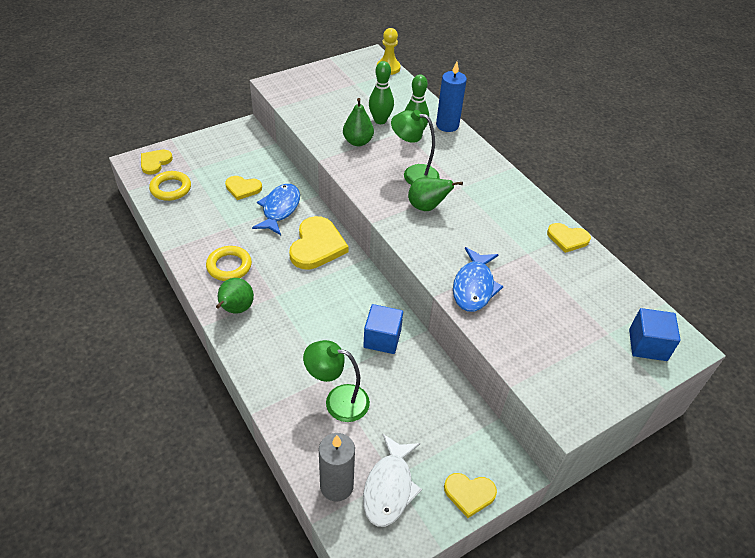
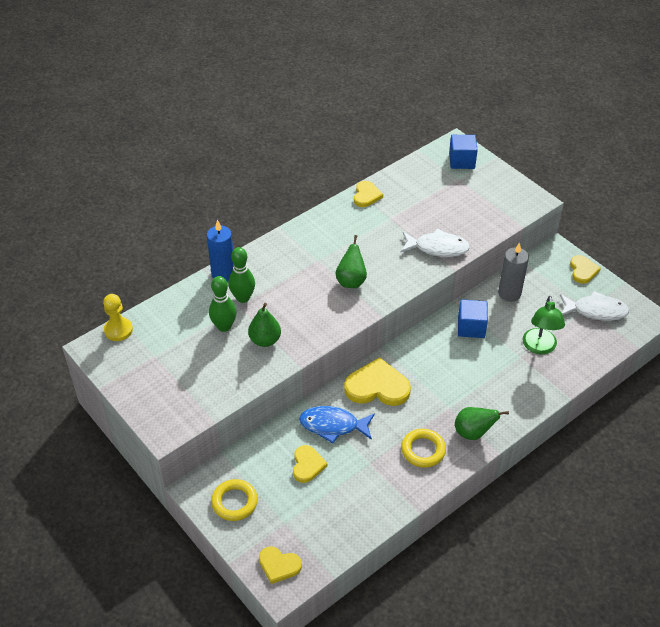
camera: 95 degrees left, 0 degrees up
yellow ring [149,171,191,201] -> yellow ring moved to [211,479,258,521]
grey candle [319,433,355,501] -> grey candle moved to [498,242,529,302]
green lamp [391,110,440,185] -> none
blue fish [453,247,504,312] -> white fish [401,229,470,257]

